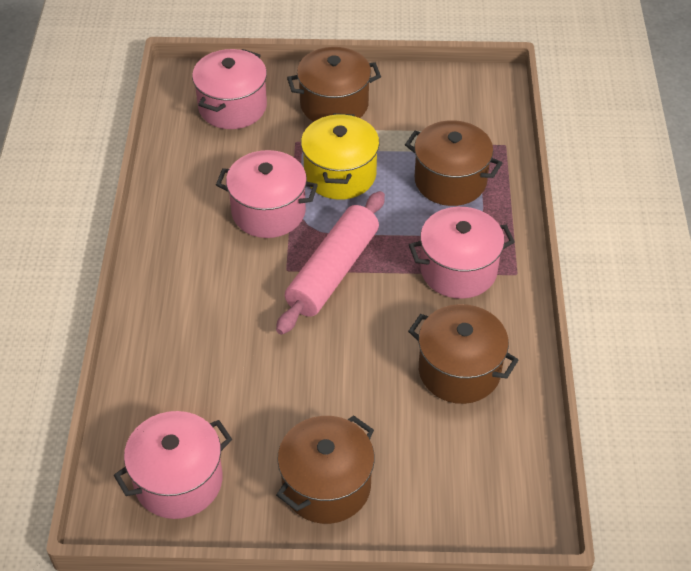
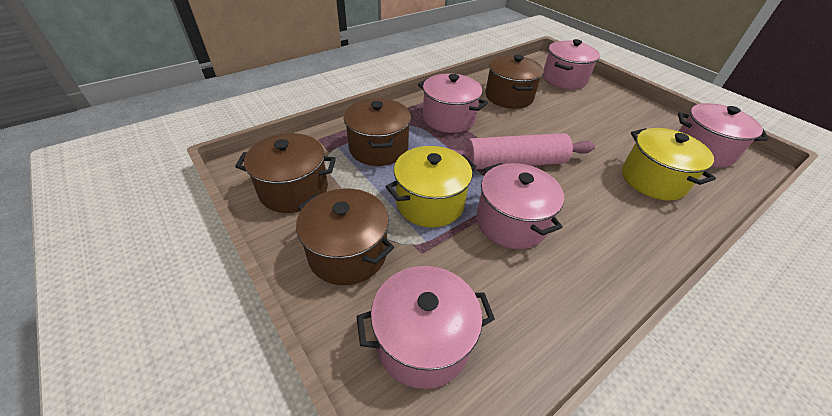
camera: 130 degrees left, 5 degrees down
brown pot [276,415,375,524] -> brown pot moved to [235,133,336,213]
none -> pink pot [543,39,600,90]
none -> yellow pot [622,128,716,200]

